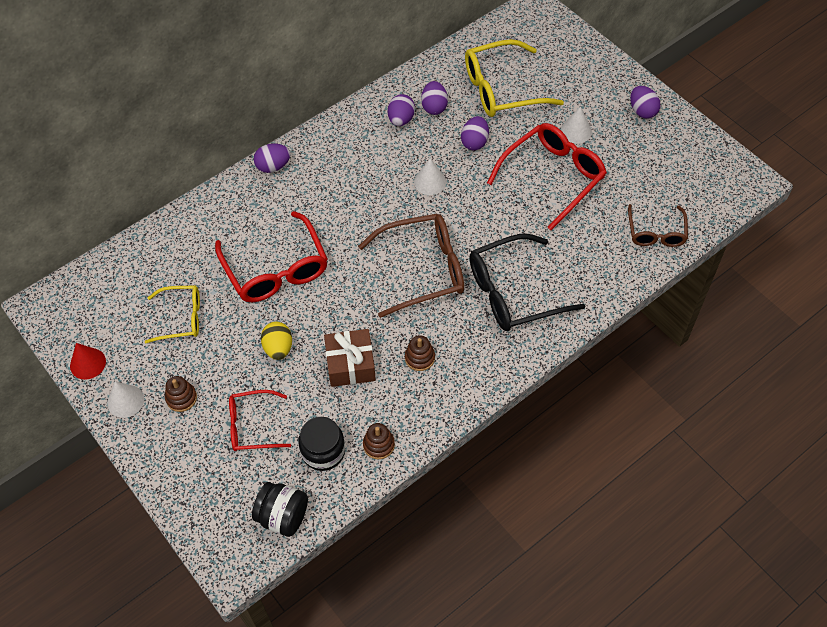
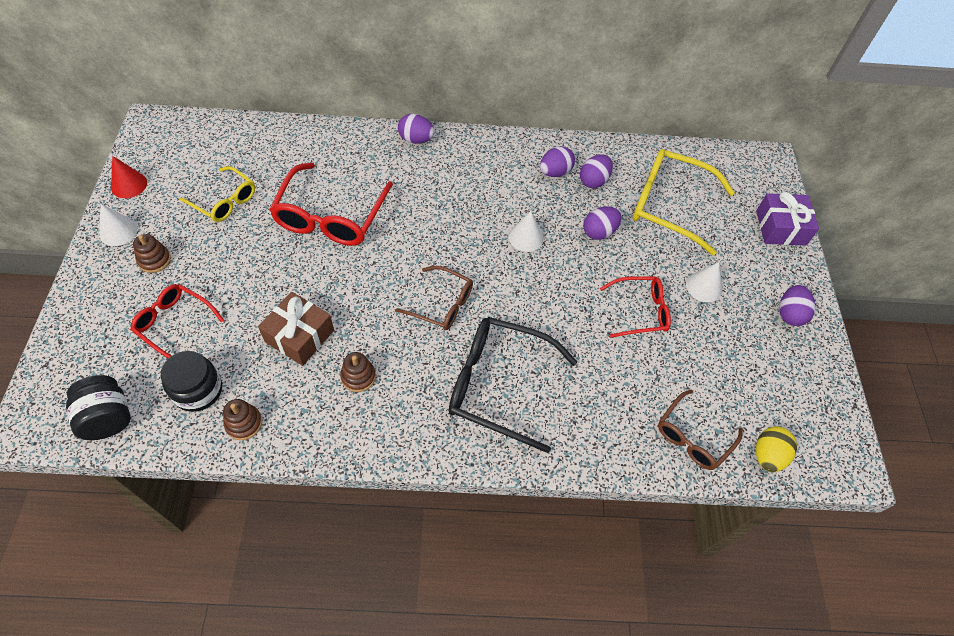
camera: 35 degrees right, 0 degrees up
yellow egg [261,322,292,360] -> yellow egg moved to [756,426,797,472]
brown glasses [358,214,464,318] -> brown glasses [395,266,473,330], size x0.60
red glasses [487,123,607,230] -> red glasses [600,276,671,338], size x0.60
none -> purple gift [756,192,819,246]

